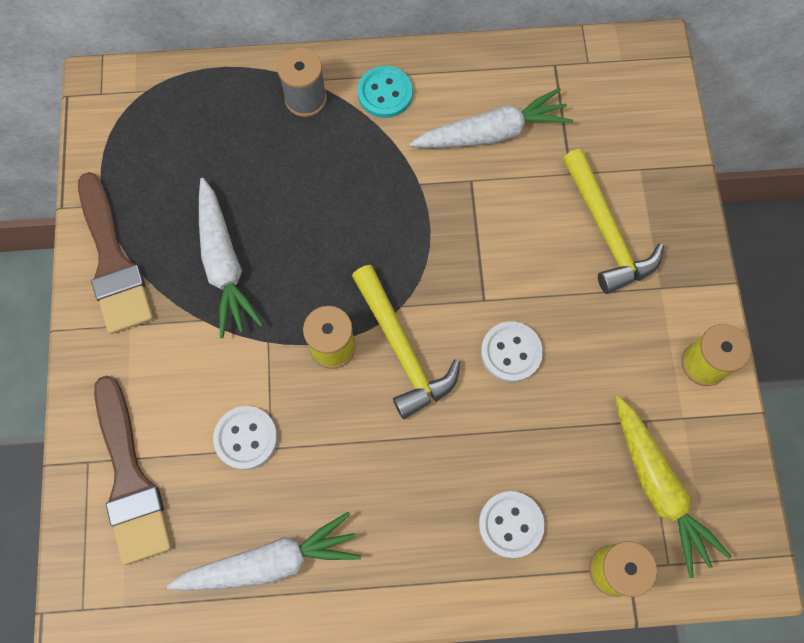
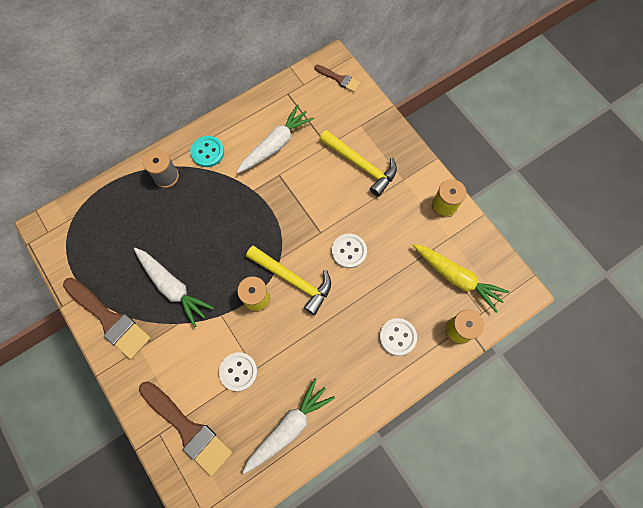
camera: 30 degrees left, 0 degrees up
none -> brown brush [314,65,361,92]

